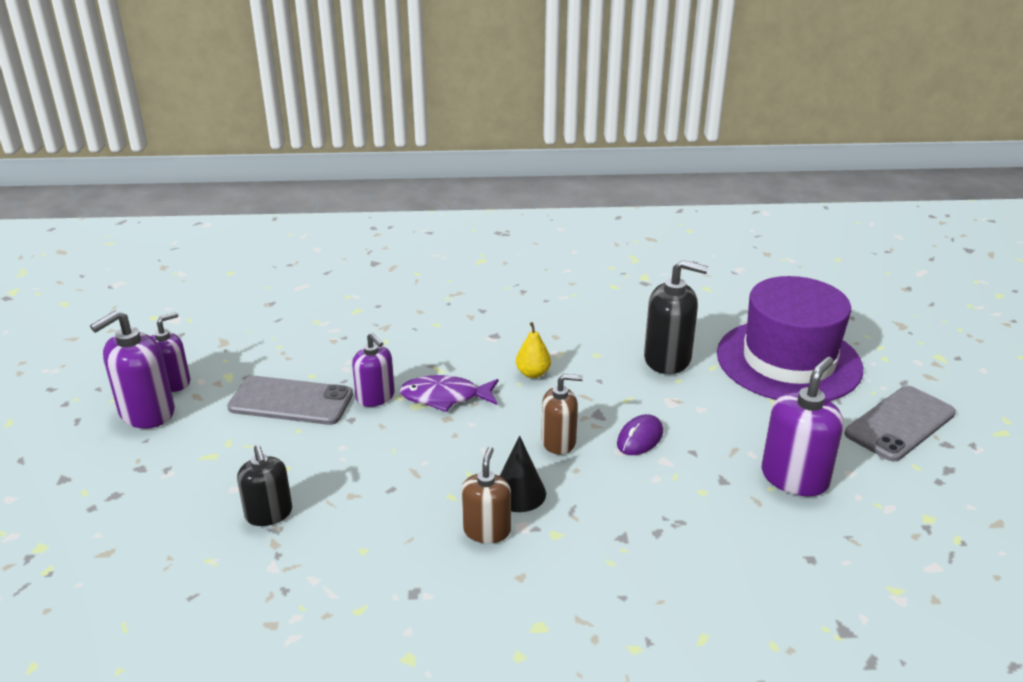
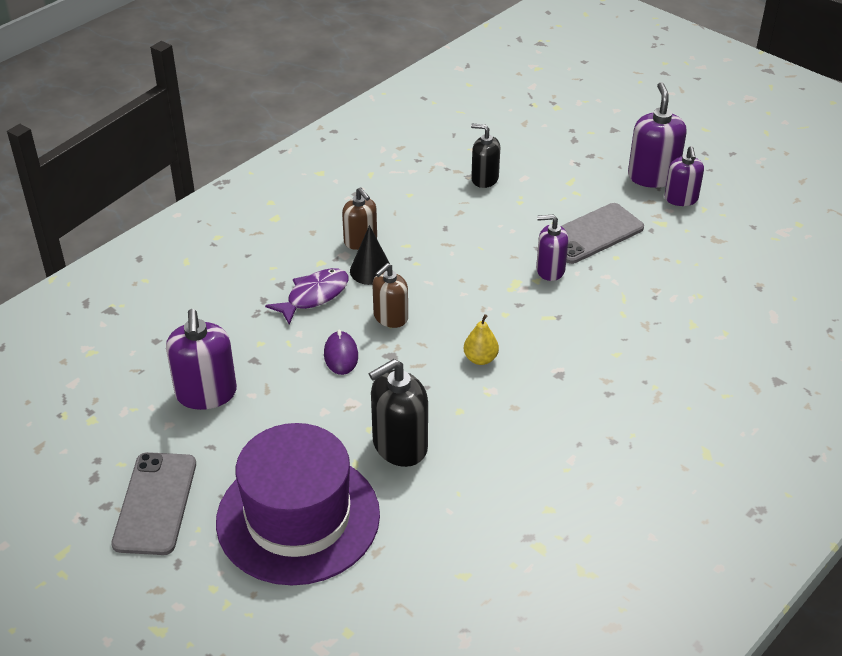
camera: 135 degrees right, 10 degrees up
purple fish [399,375,498,412] -> purple fish moved to [265,268,349,325]

